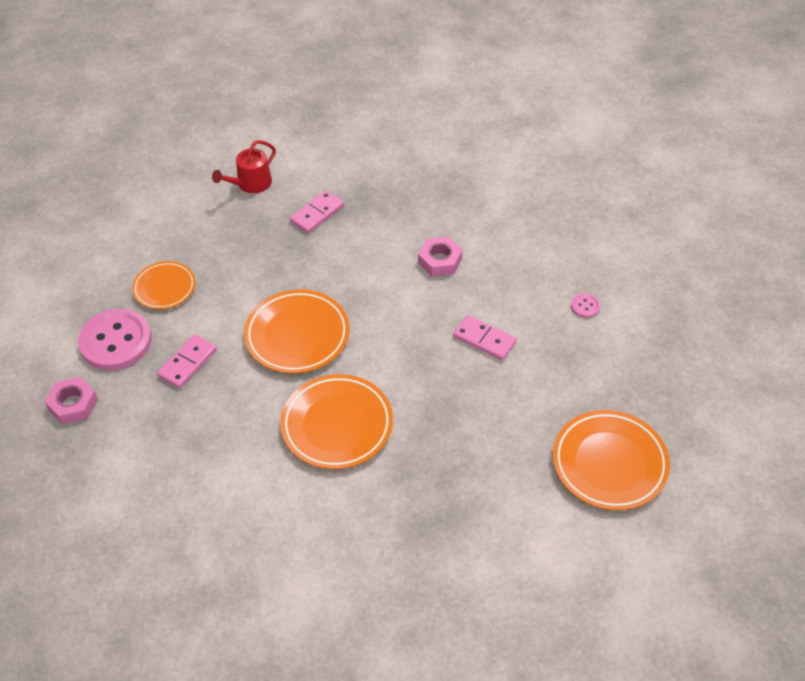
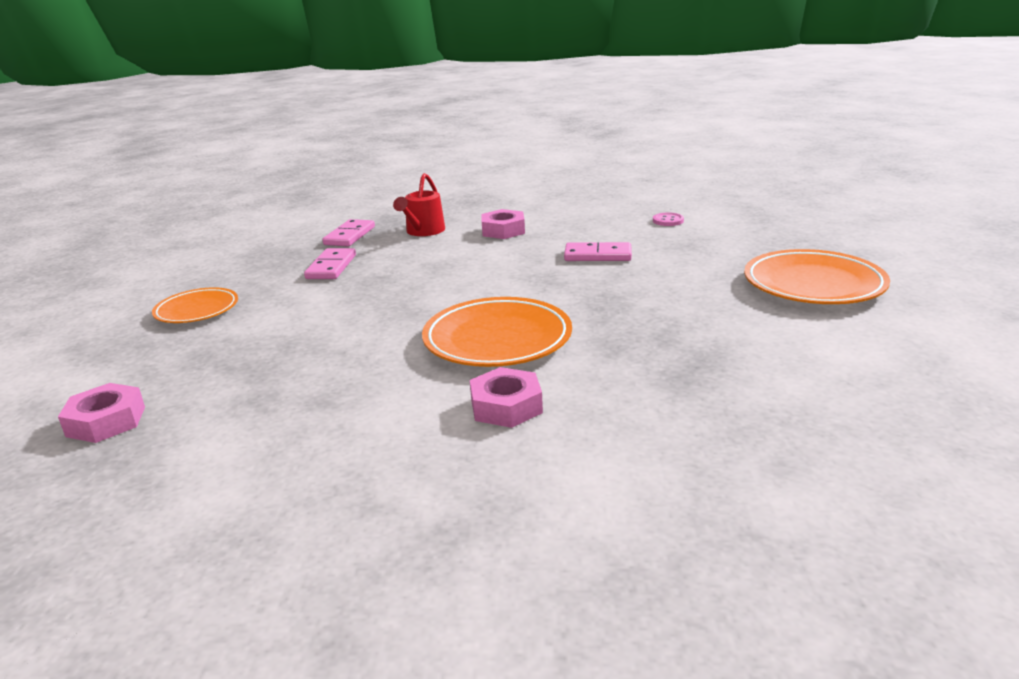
camera: 25 degrees left, 25 degrees down
pink button [78,309,152,370] -> none
pink domino [157,334,217,388] -> pink domino moved to [304,248,356,279]
red watering can [212,140,276,193] -> red watering can moved to [393,173,445,236]
orange plate [244,289,349,373] -> none
none -> pink nut [470,367,543,428]

